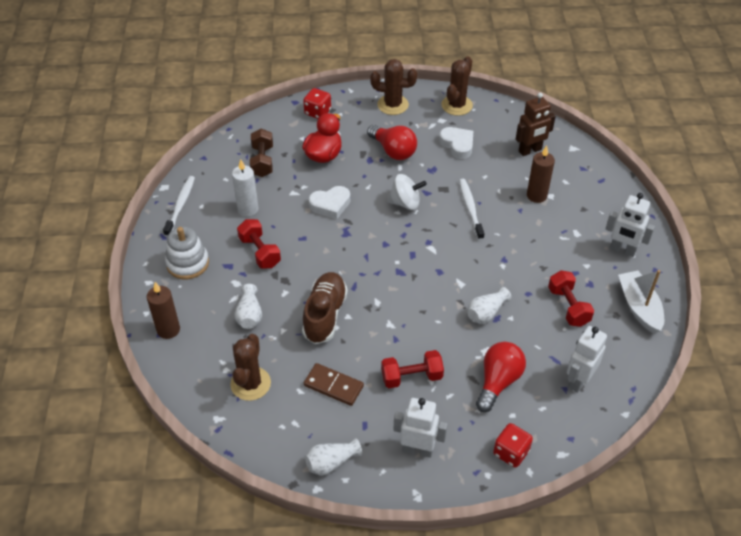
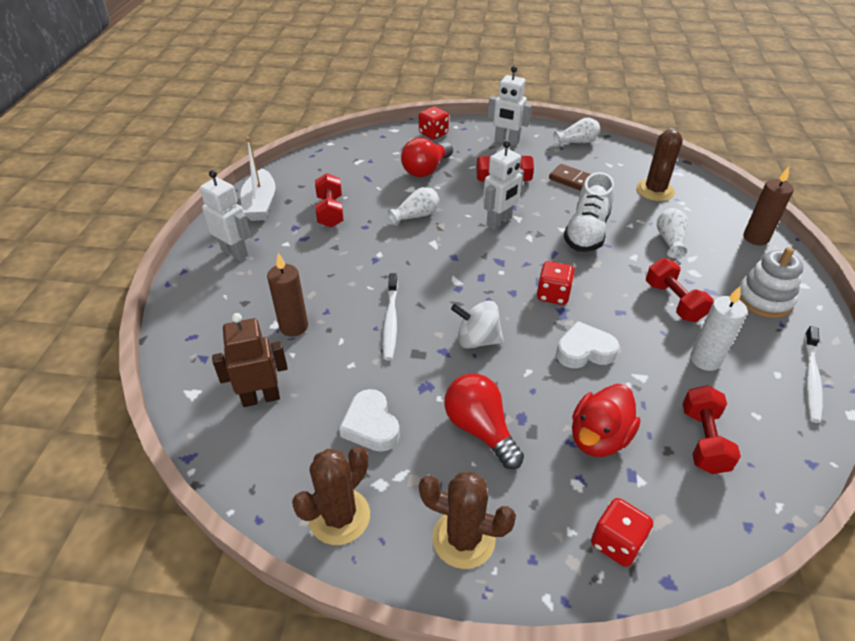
camera: 170 degrees left, 5 degrees down
brown dumbbell [250,129,273,177] -> red dumbbell [682,385,741,474]
brown shoe [302,272,348,344] -> white shoe [564,172,614,252]
white robot [567,326,607,393] -> white robot moved to [483,141,524,230]
none -> red dice [536,261,575,305]

